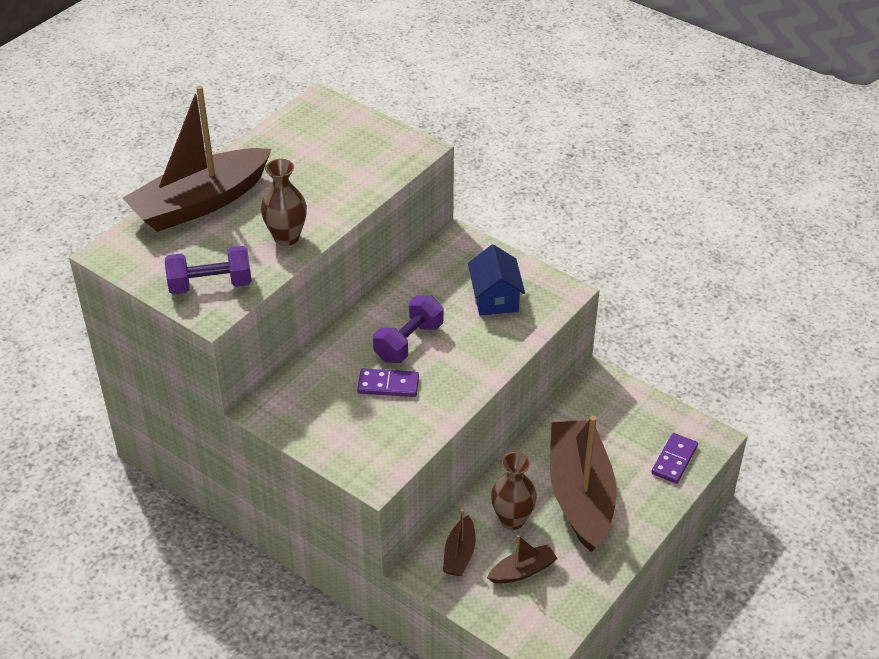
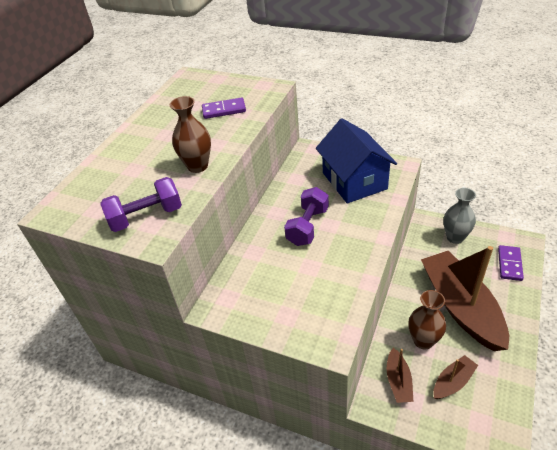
camera: 10 degrees left, 0 degrees up
brown boat [123,86,272,232] -> none
purple domino [357,369,419,397] -> purple domino moved to [202,97,246,119]
blue house [468,244,525,316] -> blue house [316,118,397,203], size x1.56
none -> grey vase [443,188,476,244]

